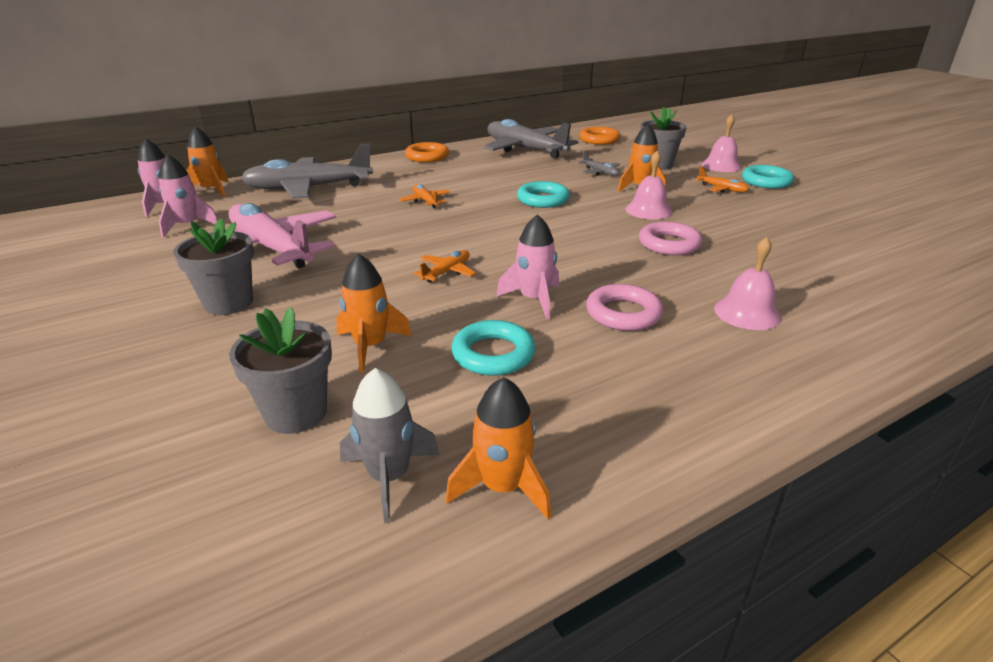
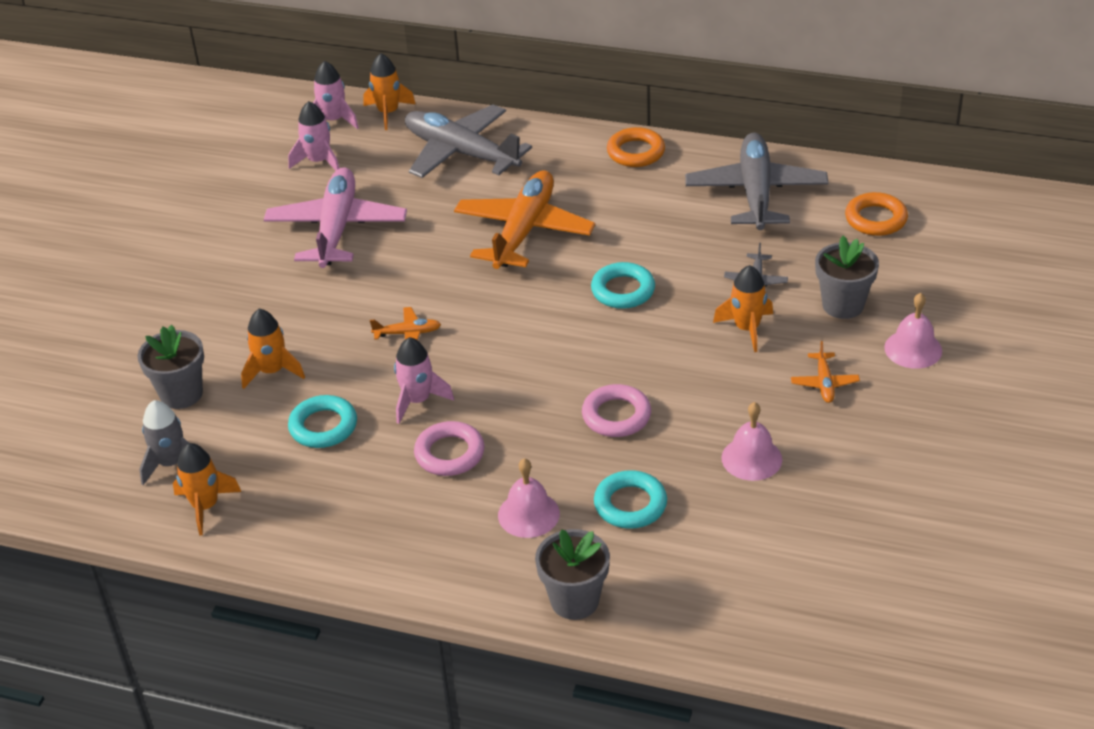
camera: 50 degrees right, 10 degrees up
grey flower pot [173,218,254,315] -> grey flower pot moved to [535,529,610,620]
orange plane [399,184,450,208] -> orange plane [454,170,595,269], size x2.37
pink bell [625,151,672,219] -> pink bell moved to [721,402,782,481]
turquoise ring [742,165,794,189] -> turquoise ring moved to [594,470,667,529]

